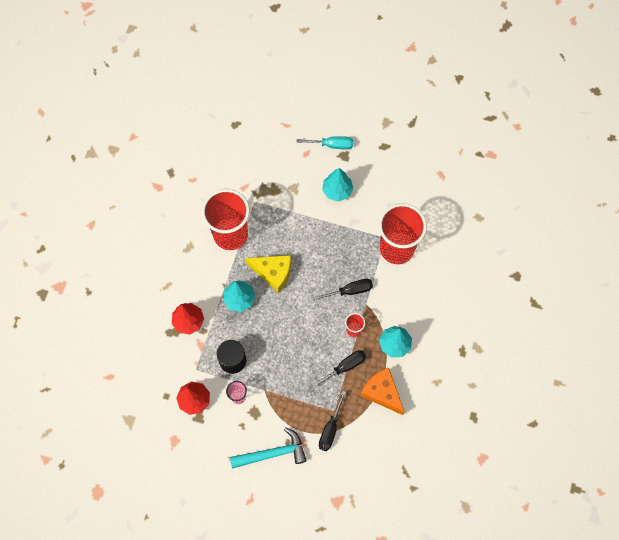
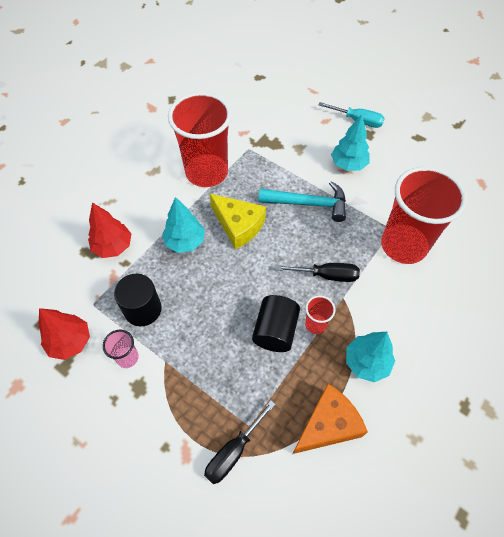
camera: 20 degrees right, 10 degrees down
turquoise hammer [230,427,307,469] -> turquoise hammer moved to [259,181,346,222]
black screwdriver [312,350,366,388] -> none
orange cheese [360,367,405,415] -> orange cheese turned 75 degrees clockwise [292,383,368,454]
none -> black cylinder [252,295,300,352]

